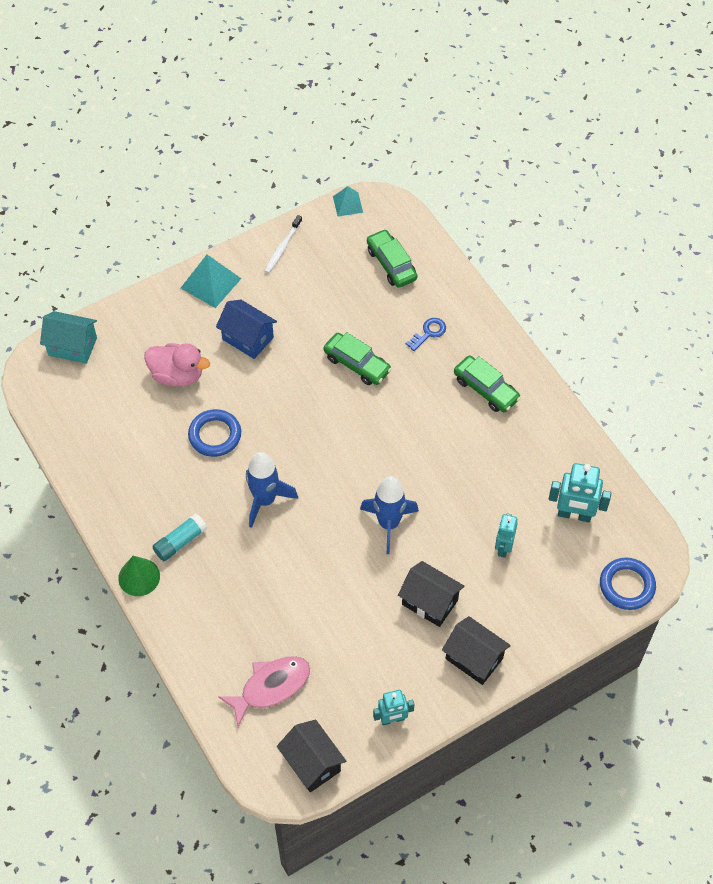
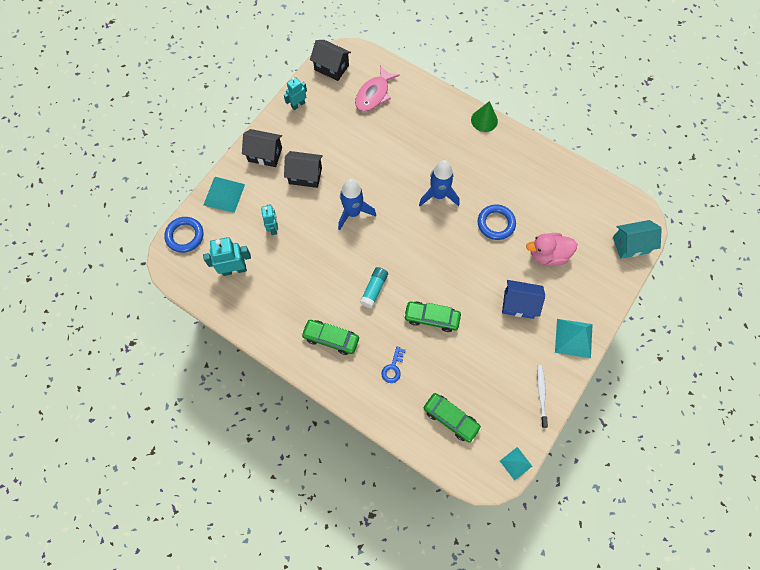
camera: 155 degrees right, 10 degrees up
turquoise glue stick [152,513,207,561] -> turquoise glue stick moved to [360,267,388,308]
none -> turquoise pyramid [204,177,245,213]

